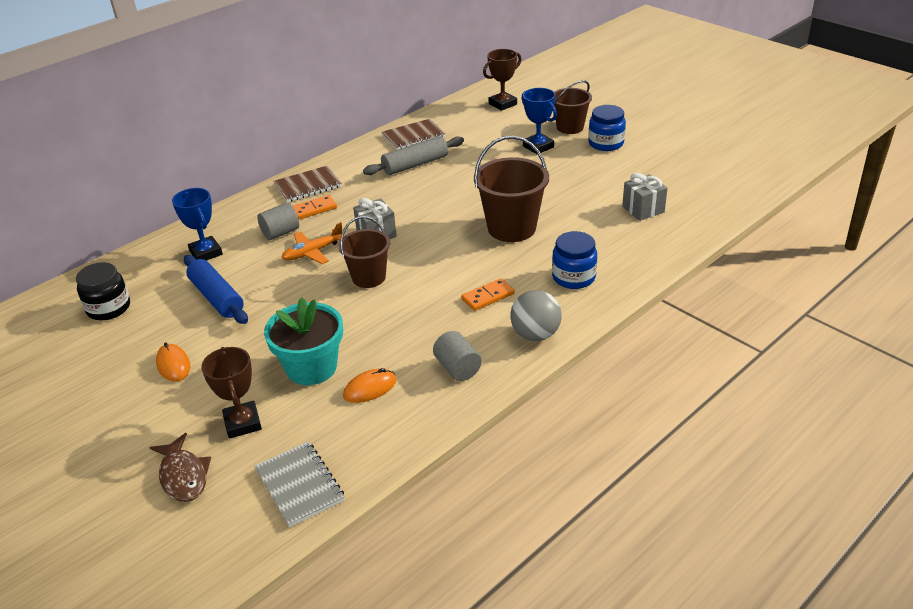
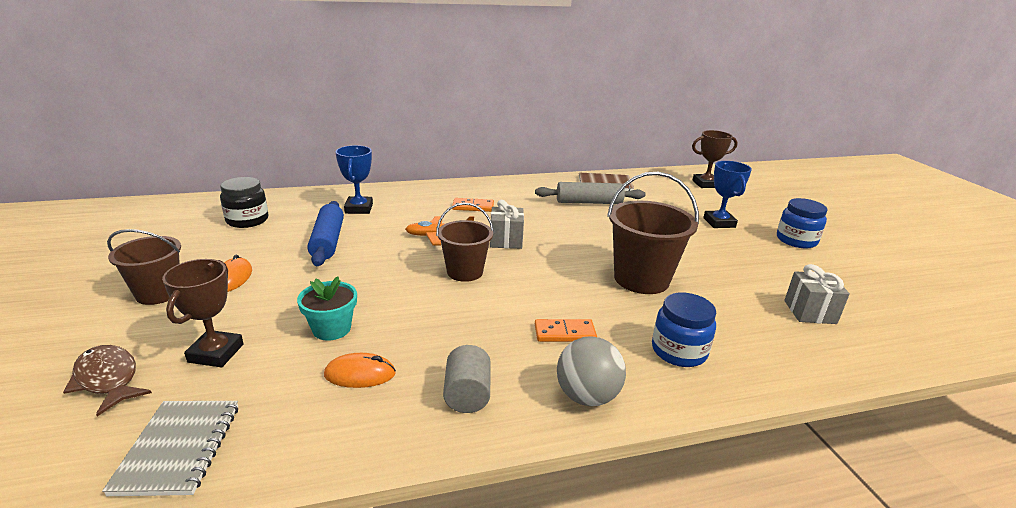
camera: 25 degrees right, 10 degrees down
brown fish [149,433,211,502] -> brown fish turned 135 degrees clockwise [63,345,152,416]
grey cylinder [257,203,299,240] -> none
turquoise flower pot [264,297,343,385] -> turquoise flower pot [297,276,357,340], size x0.65
brown notebook [274,166,341,202] -> none
brown bucket [554,80,592,134] -> brown bucket moved to [107,229,181,305]

